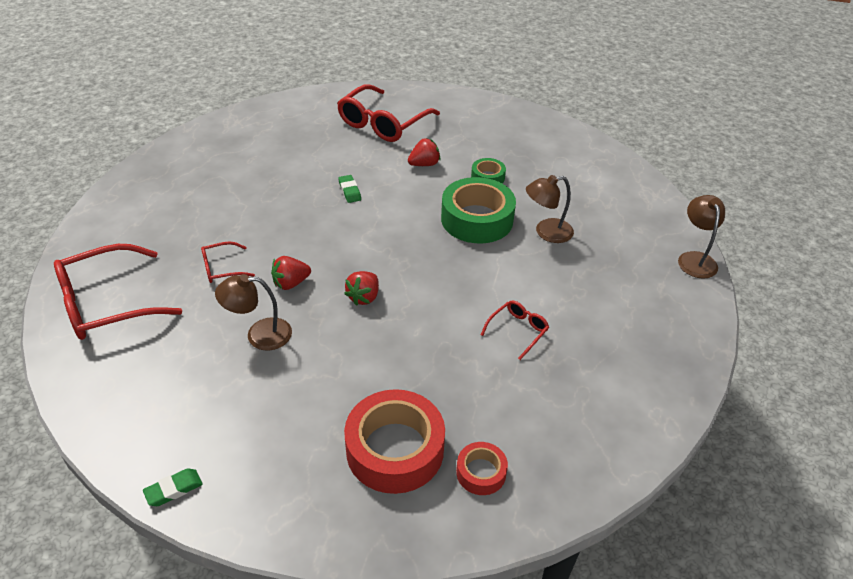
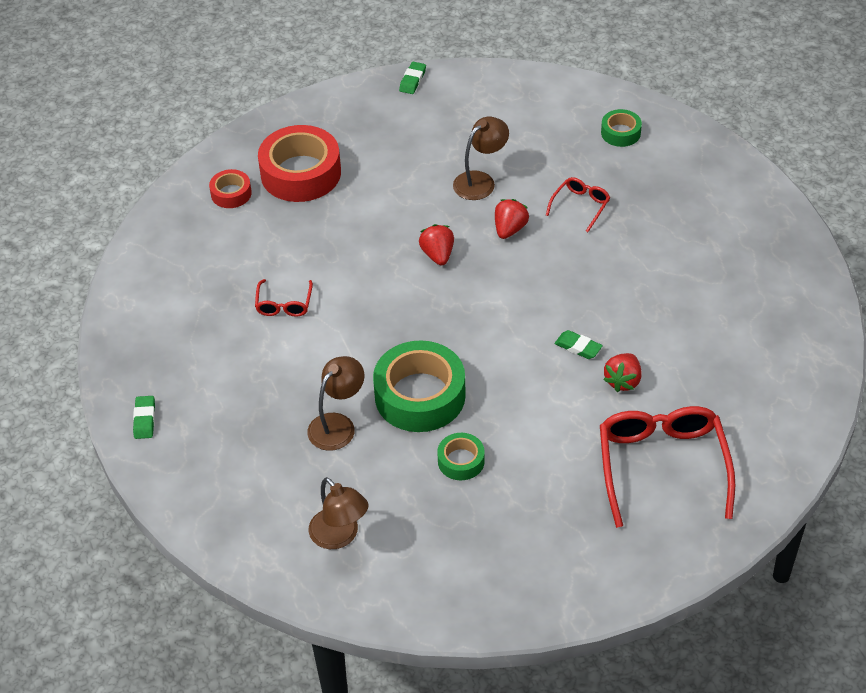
camera: 145 degrees right, 5 degrees up
red glasses [54,244,182,340] -> green tape [601,109,642,147]
red strawberry [408,138,440,166] -> red strawberry moved to [603,353,641,392]
brown lamp [678,195,725,278] -> brown lamp moved to [309,477,368,549]
none -> green eraser [133,396,155,439]

